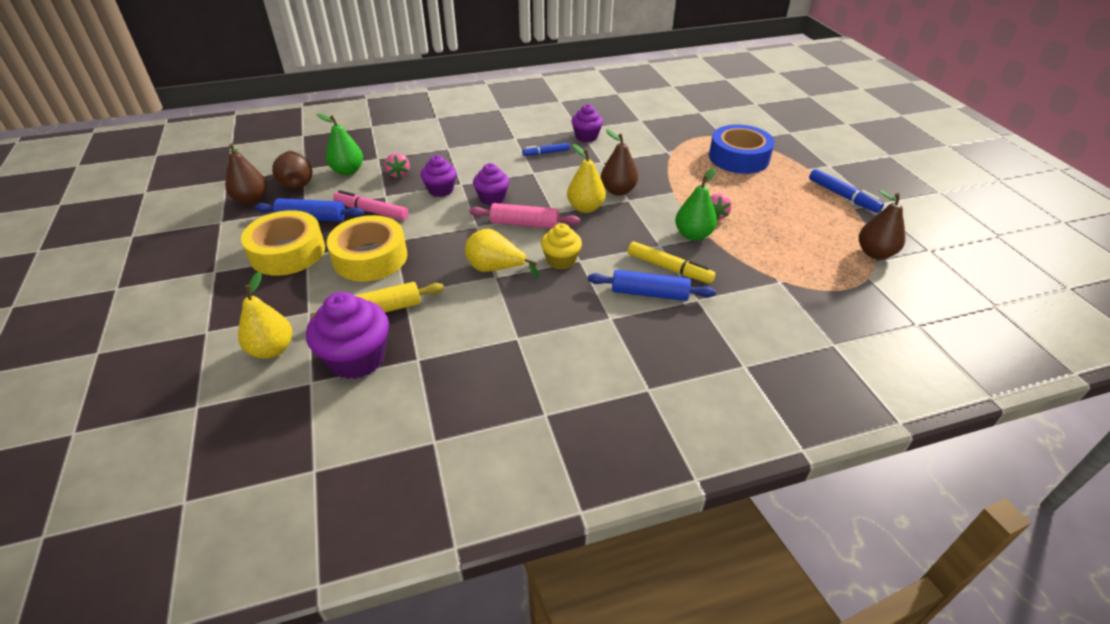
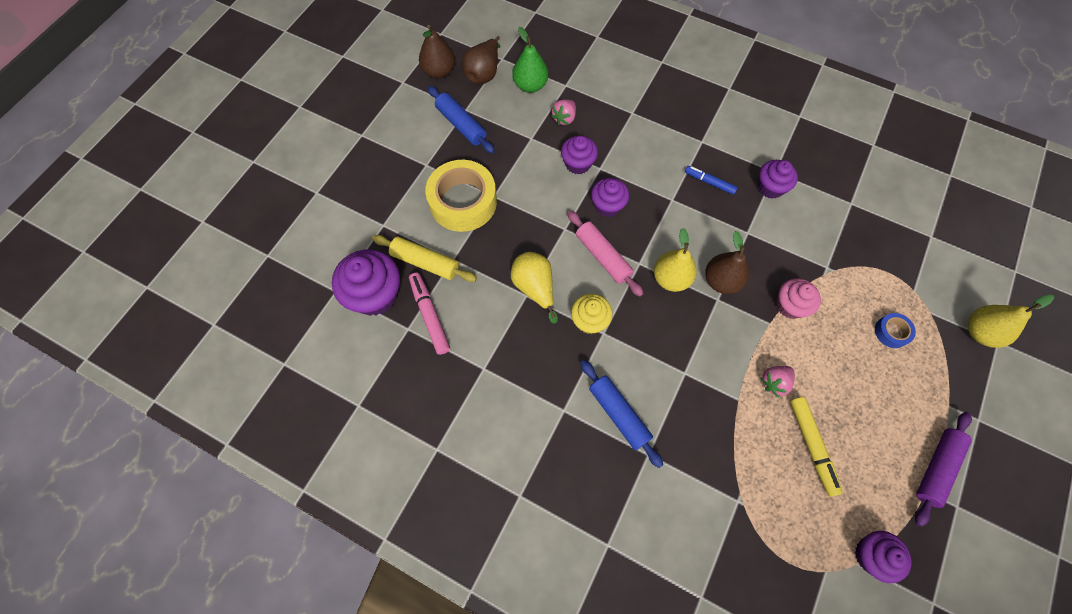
camera: 45 degrees right, 25 degrees up
yellow pear [238,271,292,359] -> yellow pear moved to [968,294,1054,348]
yellow tape [241,210,325,276] -> none
pink marker [333,190,409,220] -> pink marker moved to [409,273,450,355]
yellow marker [628,241,715,283] -> yellow marker moved to [790,397,842,497]
green pear [675,168,717,241] -> none
blue tape [709,124,775,174] -> blue tape [875,313,916,348], size x0.45
blue marker [809,169,884,213] -> purple rolling pin [915,412,972,527]
brown pear [859,190,905,259] -> purple cupcake [855,531,911,583]
none -> pink cupcake [776,278,821,319]

